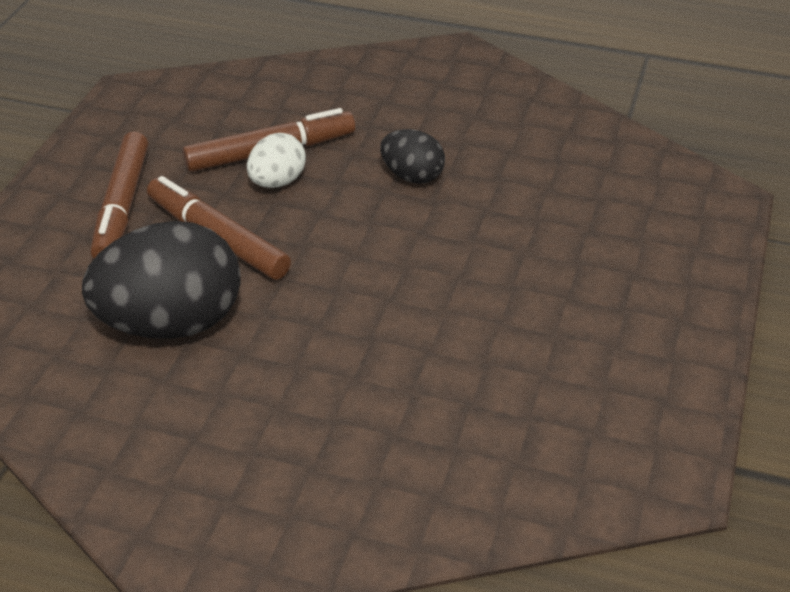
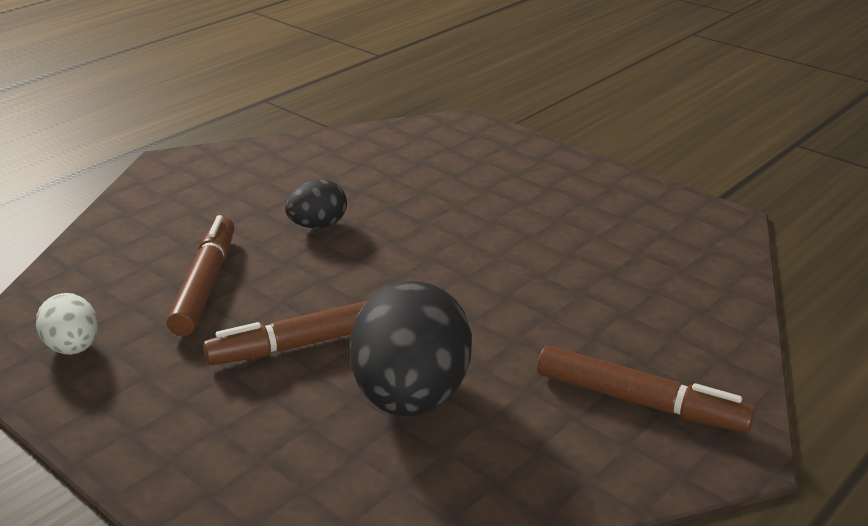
camera: 65 degrees left, 10 degrees down
brown marker [91,132,148,259] -> brown marker moved to [537,345,755,433]
white egg [247,133,306,188] -> white egg moved to [36,293,98,355]

